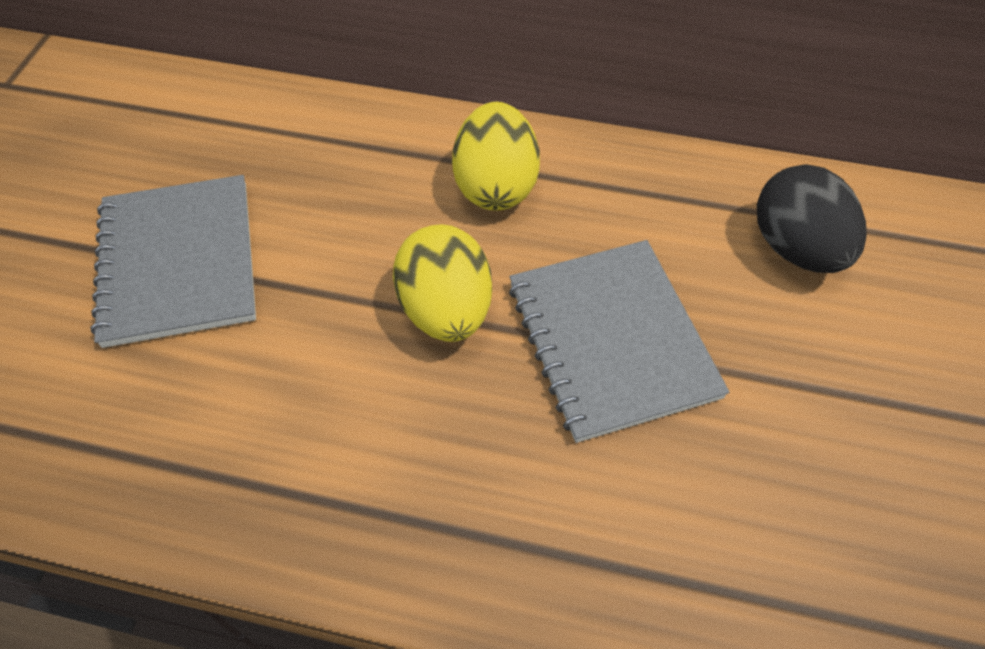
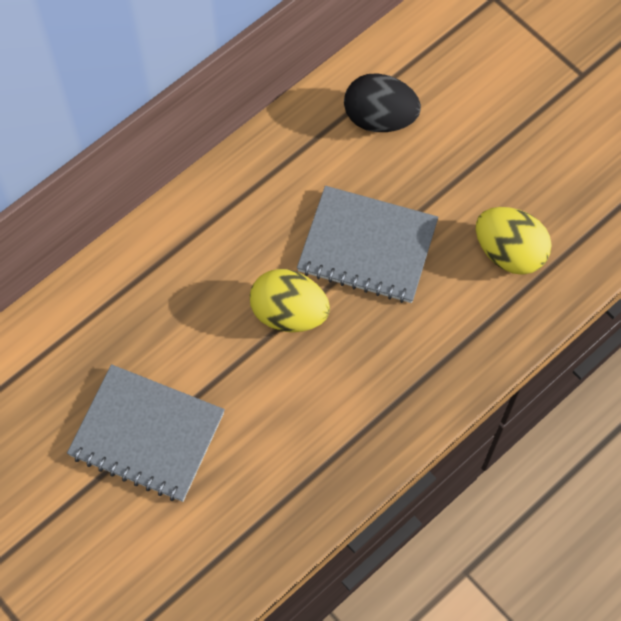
camera: 55 degrees left, 10 degrees up
yellow egg [452,102,540,211] -> yellow egg moved to [476,207,552,275]

